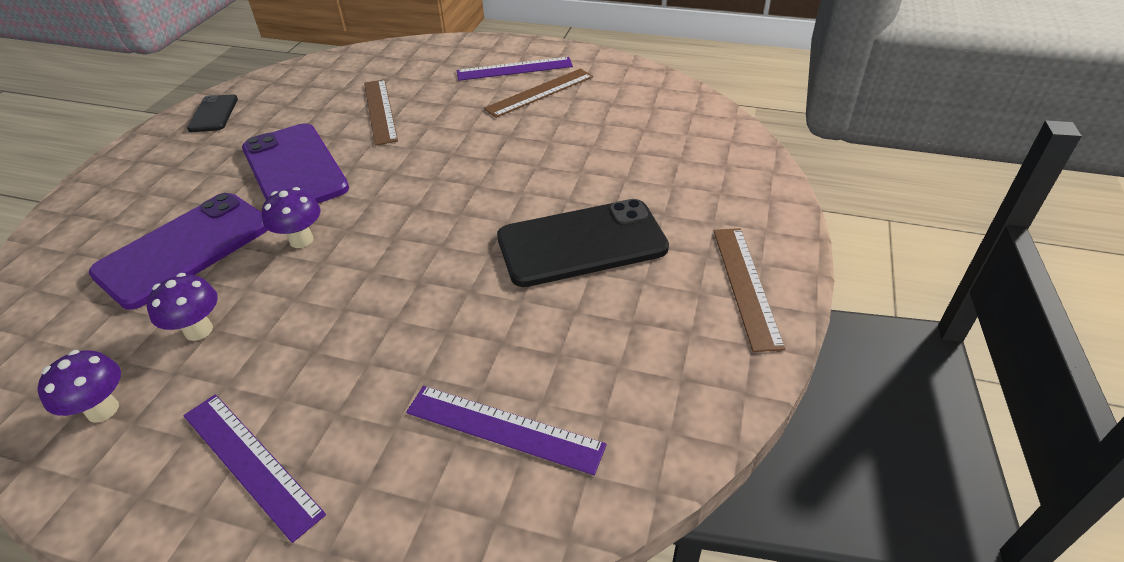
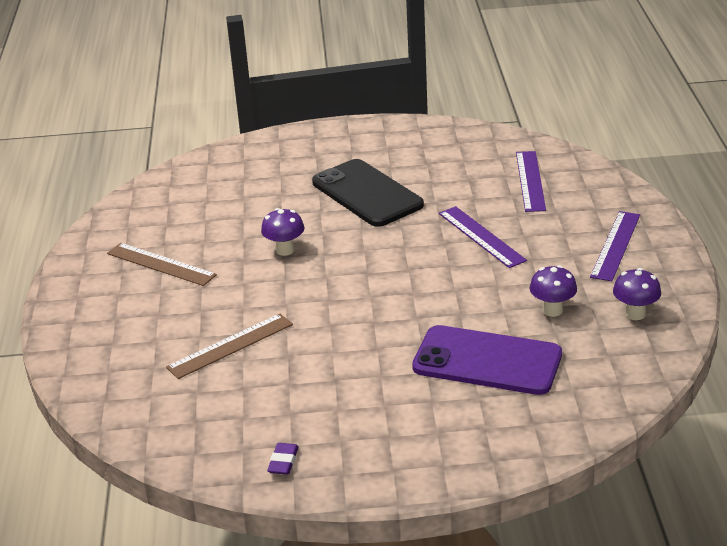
camera: 110 degrees left, 10 degrees down
black phone [187,94,238,132] -> purple eraser [267,443,299,475]
purple phone [242,123,349,203] -> none
purple mushroom [262,187,321,248] -> purple mushroom moved to [261,208,305,256]
purple ruler [457,57,573,81] -> purple ruler moved to [439,206,527,268]
brown ruler [714,228,785,352] -> none

